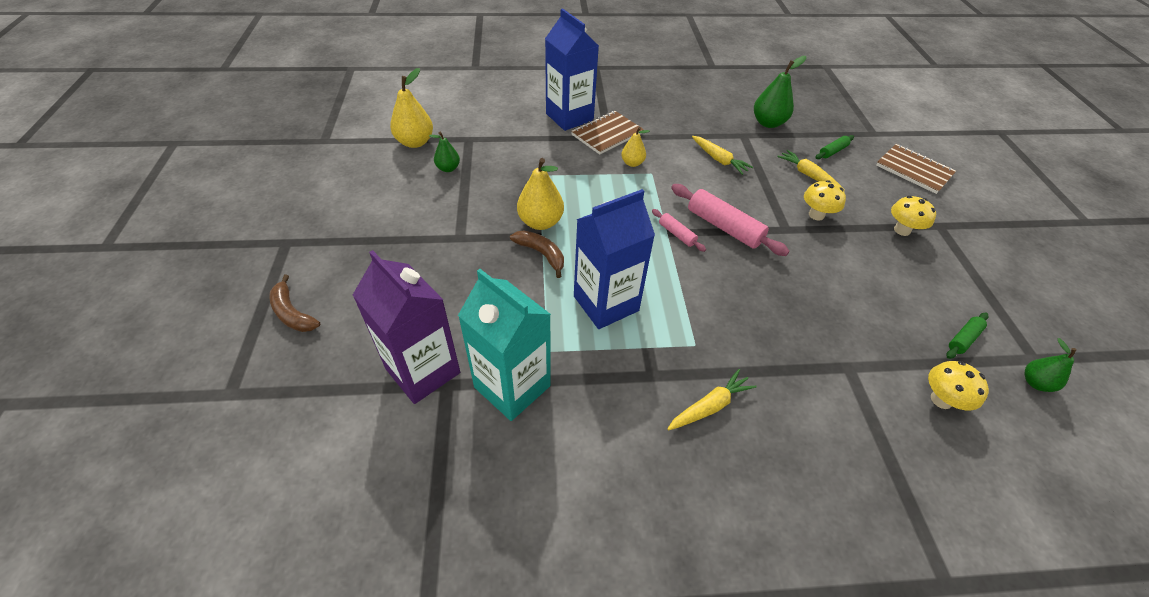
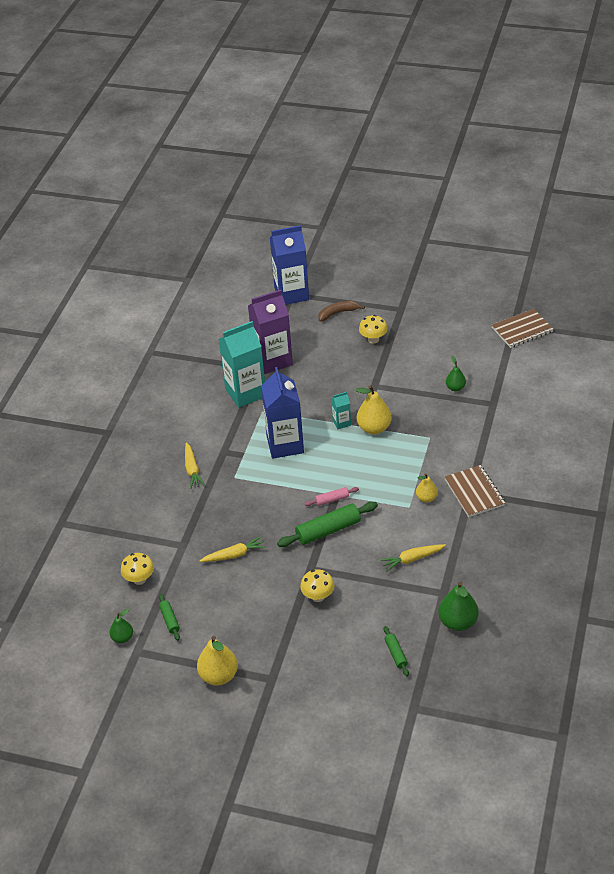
camera: 115 degrees right, 5 degrees down
yellow pear [390,68,433,148] -> yellow pear moved to [197,636,238,686]
brown banana [510,230,564,278] -> turquoise carton [331,392,351,429]
blue carton [545,8,599,131] -> blue carton moved to [270,225,309,305]
pink rolling pin [671,184,789,256] -> green rolling pin [277,502,378,547]
yellow carrot [777,150,843,188] -> yellow carrot moved to [200,536,266,562]
brown notebook [876,144,956,194] -> brown notebook moved to [492,309,553,348]
yellow mushroom [891,196,936,236] -> yellow mushroom moved to [359,315,388,344]

